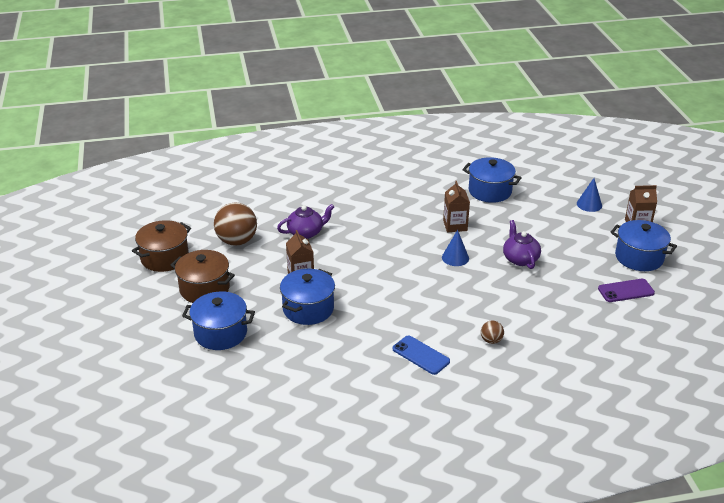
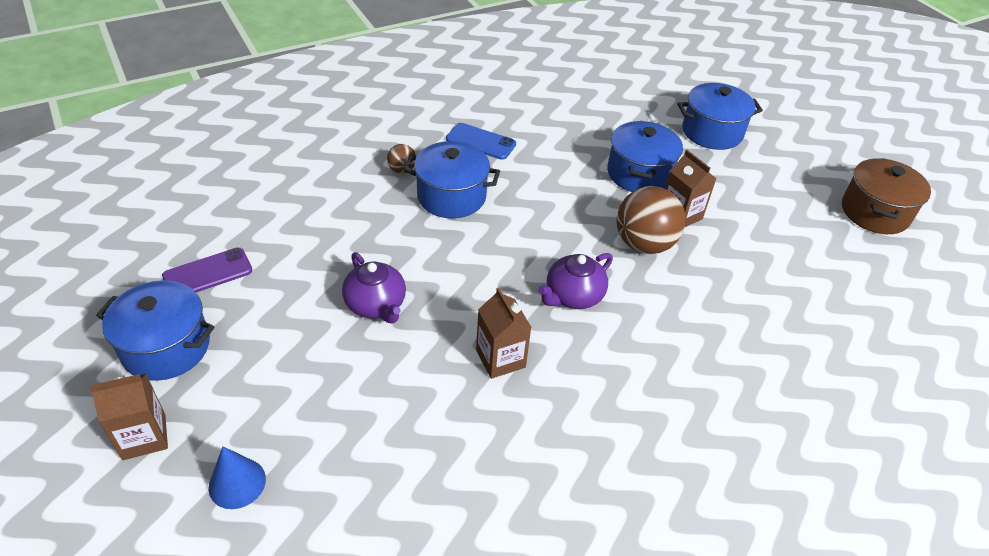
camera: 160 degrees right, 10 degrees up
brown pot [171,250,235,303] -> none
brown ball [214,203,257,246] -> brown ball moved to [616,186,686,254]
purple teapot [277,204,334,239] -> purple teapot moved to [538,253,613,309]
blue cone [442,230,469,266] -> none
blue pot [463,157,522,203] -> blue pot moved to [404,141,500,218]

